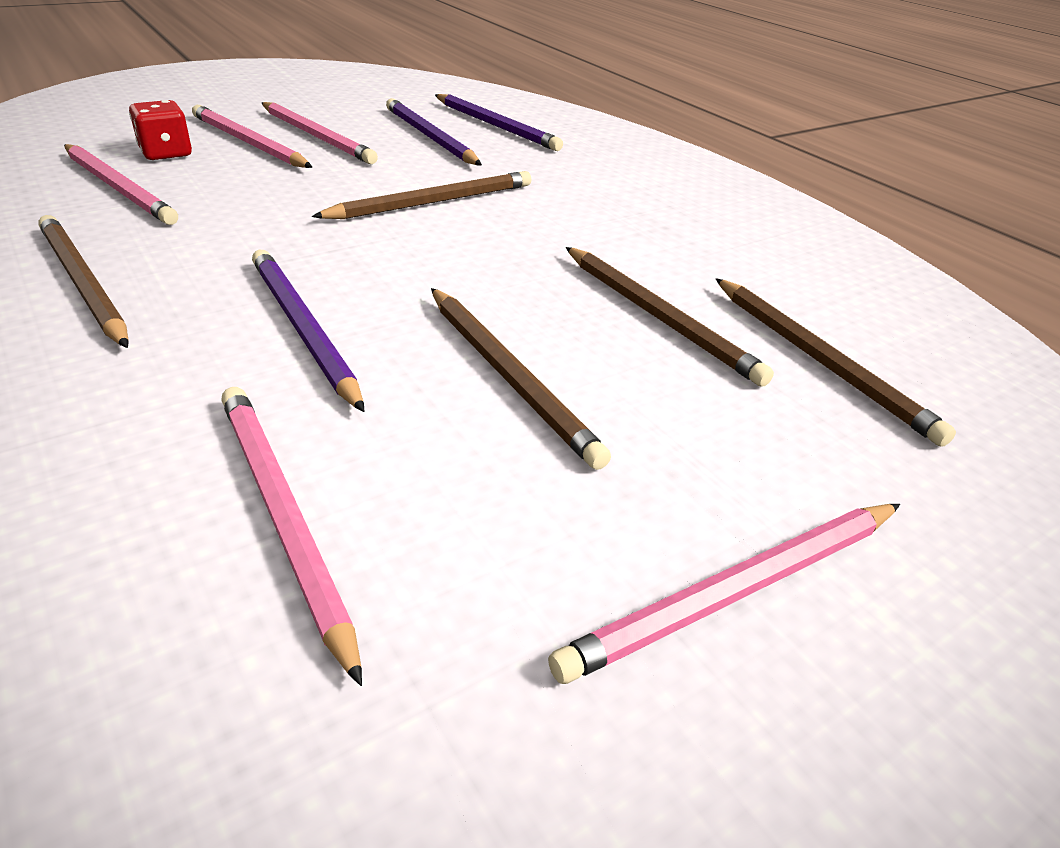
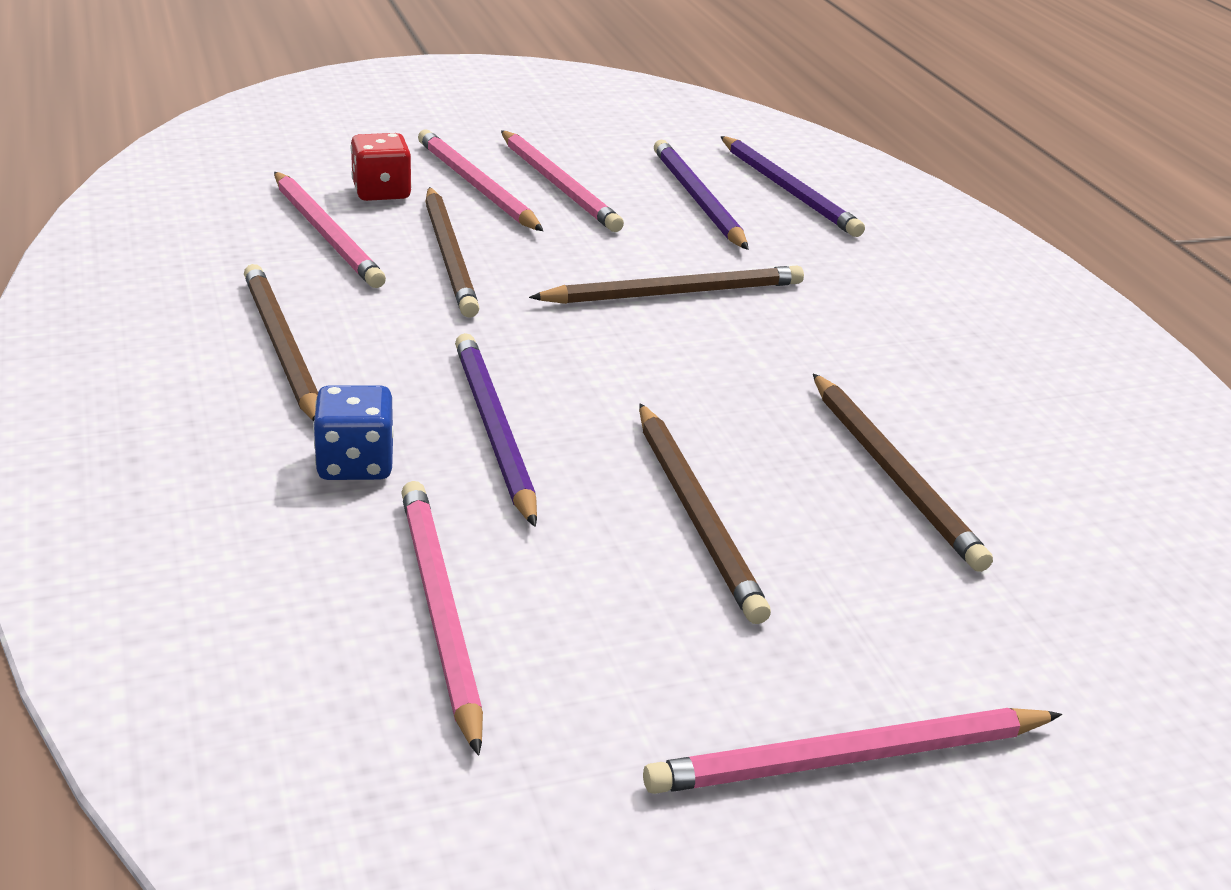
camera: 15 degrees right, 5 degrees down
brown pencil [716,278,956,447] -> brown pencil moved to [425,187,479,318]
none -> blue dice [313,385,394,480]

